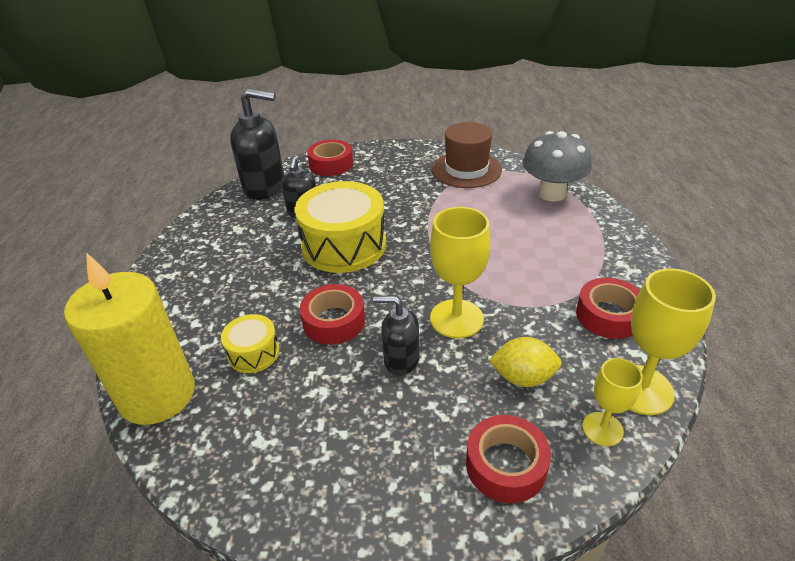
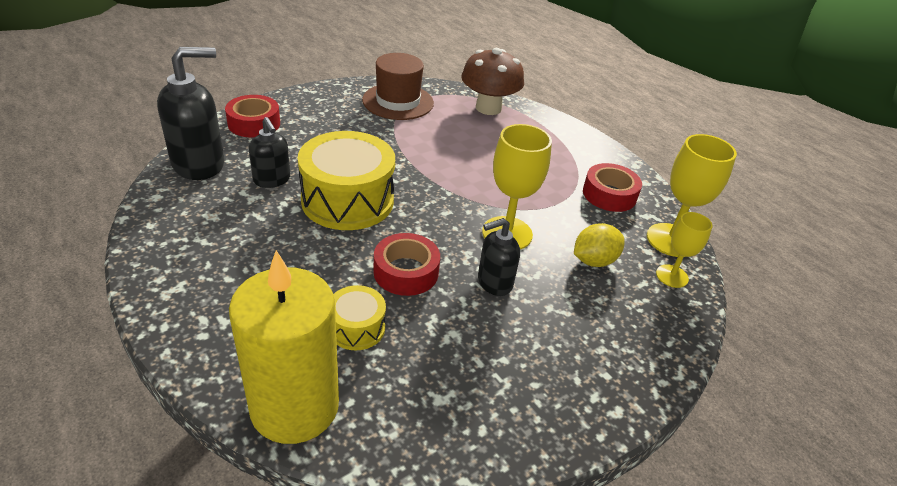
camera: 40 degrees left, 0 degrees up
red tape [466,415,551,503] -> none
grey mushroom [523,131,592,202] -> brown mushroom [461,48,524,115]

